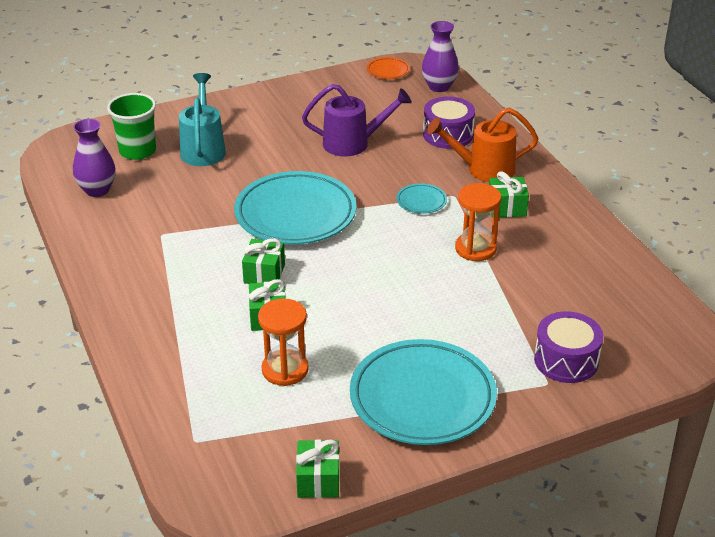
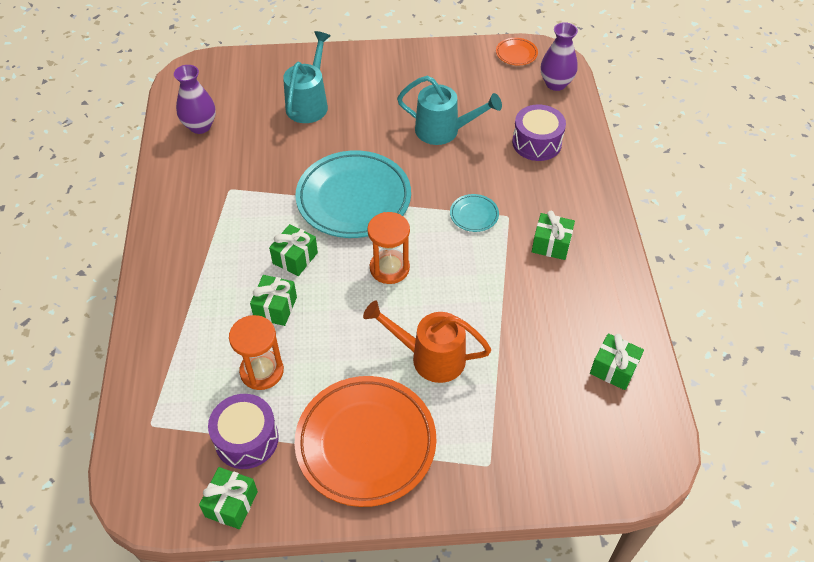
camera: 20 degrees right, 15 degrees up
green cup [107,93,156,160] -> none
purple watering can [302,84,412,156] -> turquoise watering can [397,76,502,145]
turquoise plate [350,339,497,445] -> orange plate [294,376,436,507]
orange watering can [427,108,538,182] -> orange watering can moved to [363,301,491,383]
orange hourglass [455,183,501,261] -> orange hourglass moved to [367,212,410,284]
purple drum [534,311,603,383] -> purple drum moved to [208,394,279,469]
none -> green gift [590,333,644,390]

